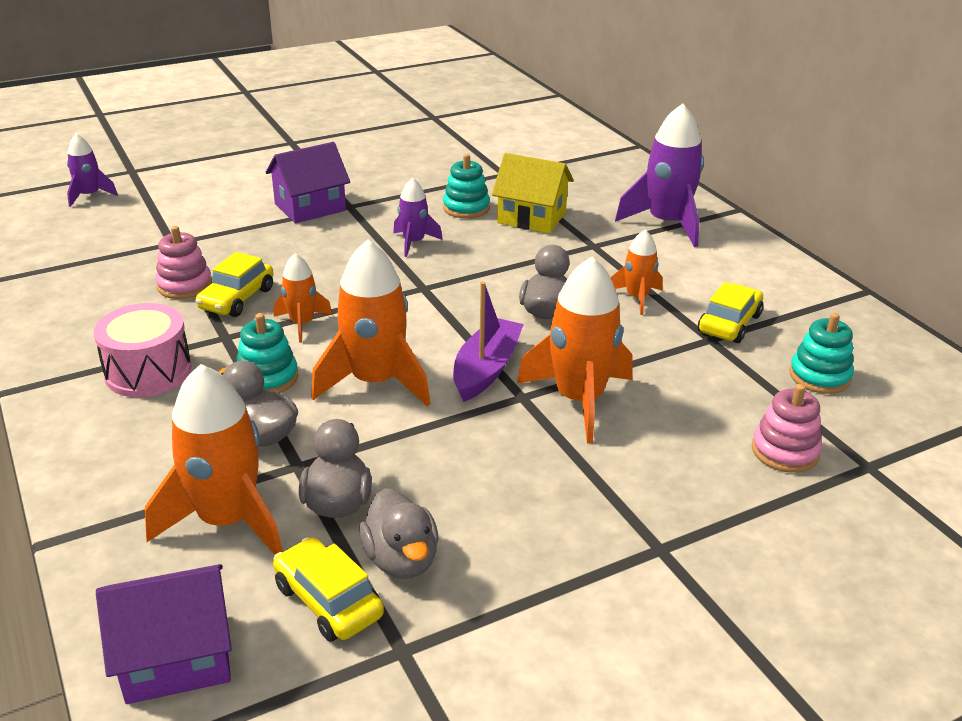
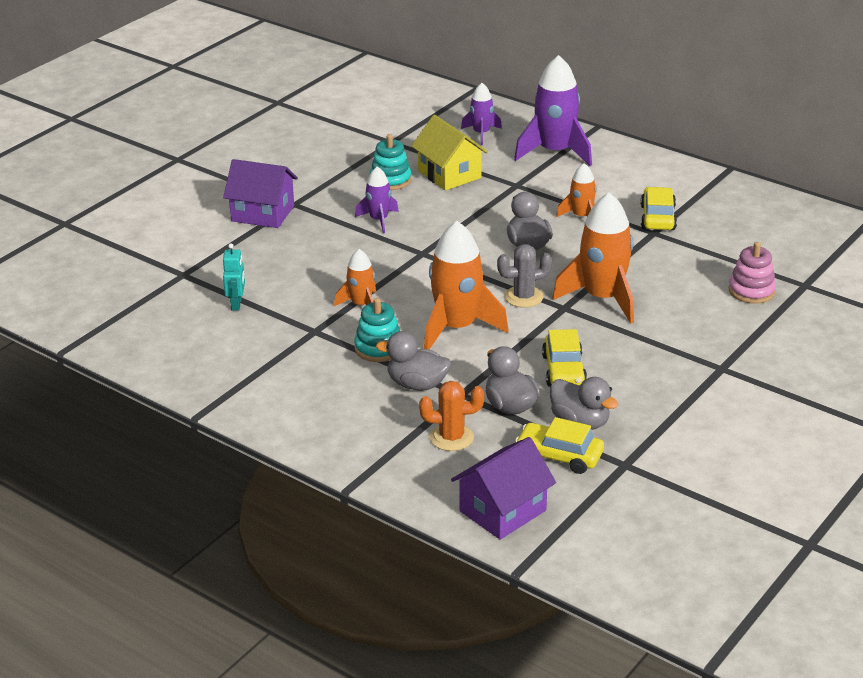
camera: 25 degrees left, 0 degrees up
purple rocket [67,134,118,207] -> purple rocket moved to [461,83,502,145]
pink drum [94,303,192,397] -> none
orange rocket [145,364,283,555] -> orange cactus [419,381,484,451]
pink stacking toy [155,226,212,299] -> turquoise robot [223,243,245,310]
yellow car [196,252,274,317] -> yellow car moved to [542,329,587,387]
purple house [266,142,350,223] -> purple house turned 75 degrees clockwise [223,159,298,228]
purple boat [453,282,524,402] -> grey cactus [497,244,552,308]
yellow house [492,153,574,233] -> yellow house turned 60 degrees clockwise [411,115,488,191]
turquoise stacking toy [789,313,854,394] -> none

